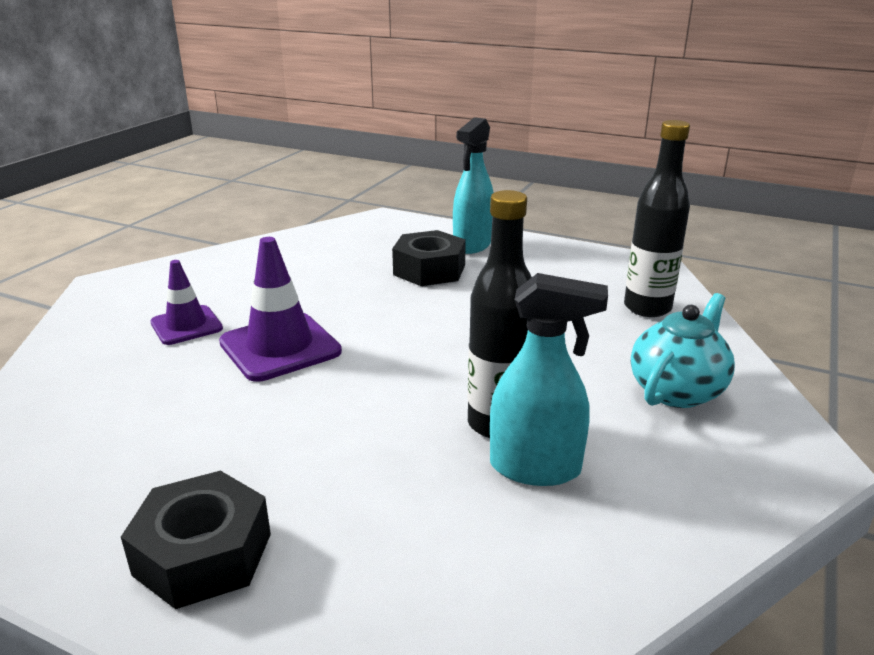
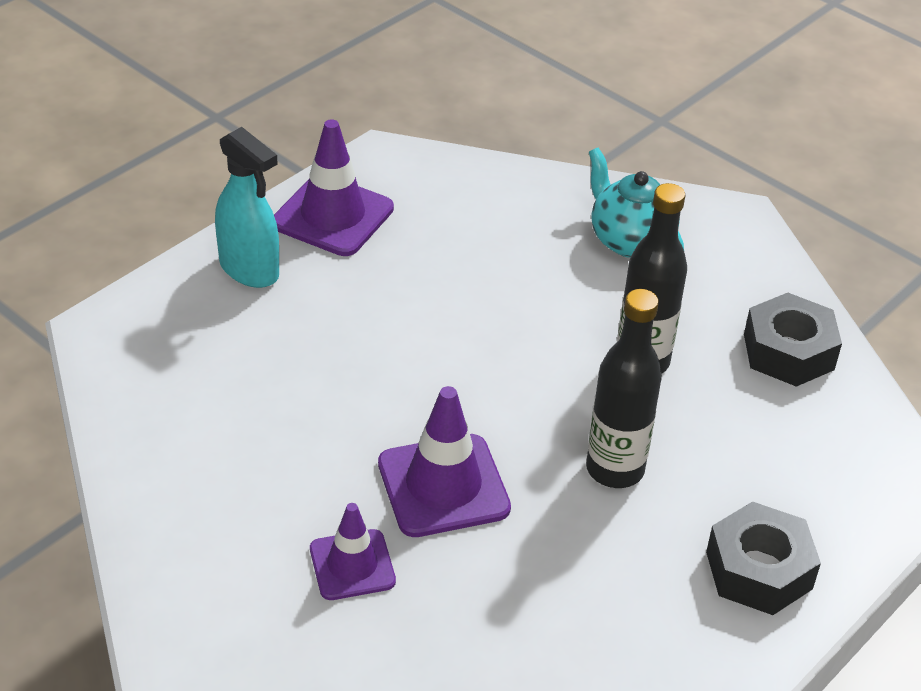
camera: 75 degrees left, 15 degrees up
black nut [392,230,466,286] -> black nut moved to [744,293,842,387]
turquoise spray bottle [490,273,608,486] -> none
black bottle [624,120,690,317] -> black bottle moved to [586,289,662,488]
none -> purple traffic cone [274,119,394,256]

